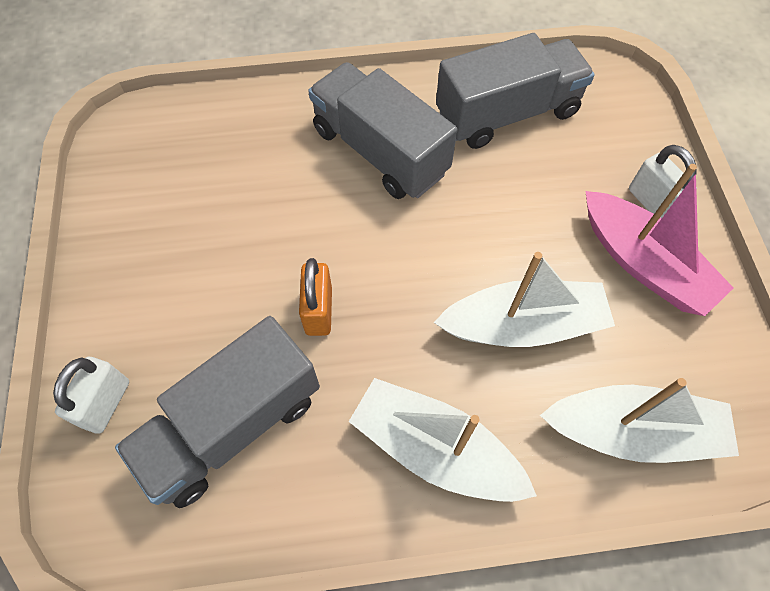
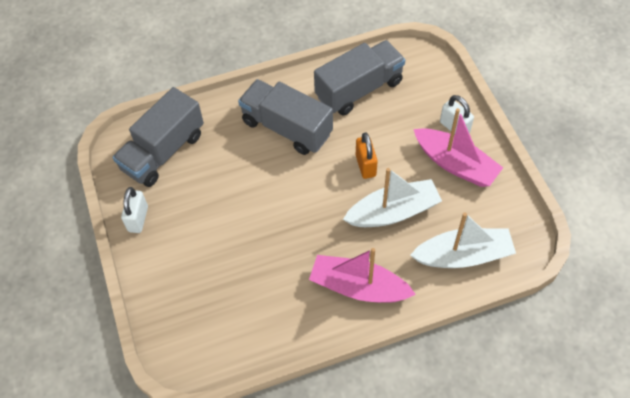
camera: 10 degrees left, 5 degrees down
white padlock [53,357,129,434] -> white padlock moved to [121,187,148,233]
grey truck [115,316,320,508] -> grey truck moved to [113,87,204,187]
orange padlock [299,258,332,336] -> orange padlock moved to [356,133,378,179]
white boat [349,378,537,502] -> pink boat [309,248,416,303]

